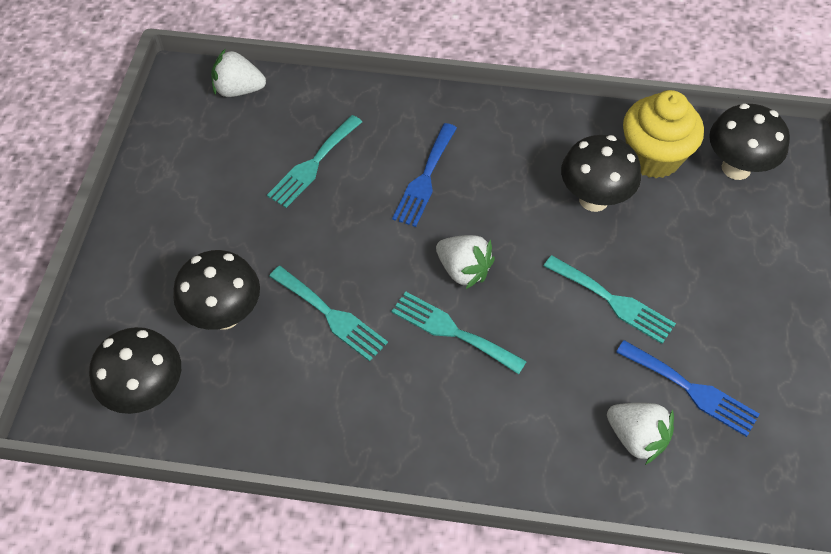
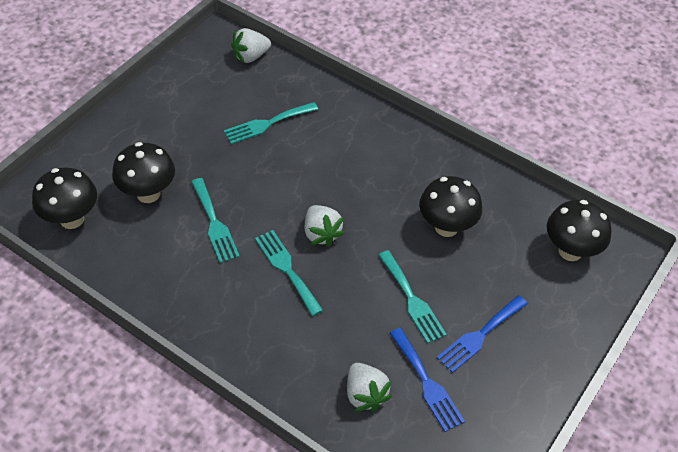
camera: 25 degrees right, 5 degrees down
white strawberry [211,48,266,97] -> white strawberry turned 60 degrees counterclockwise [231,28,271,63]
blue fork [392,123,457,227] -> blue fork moved to [437,295,528,373]
yellow cupcake [623,90,704,178] -> none

